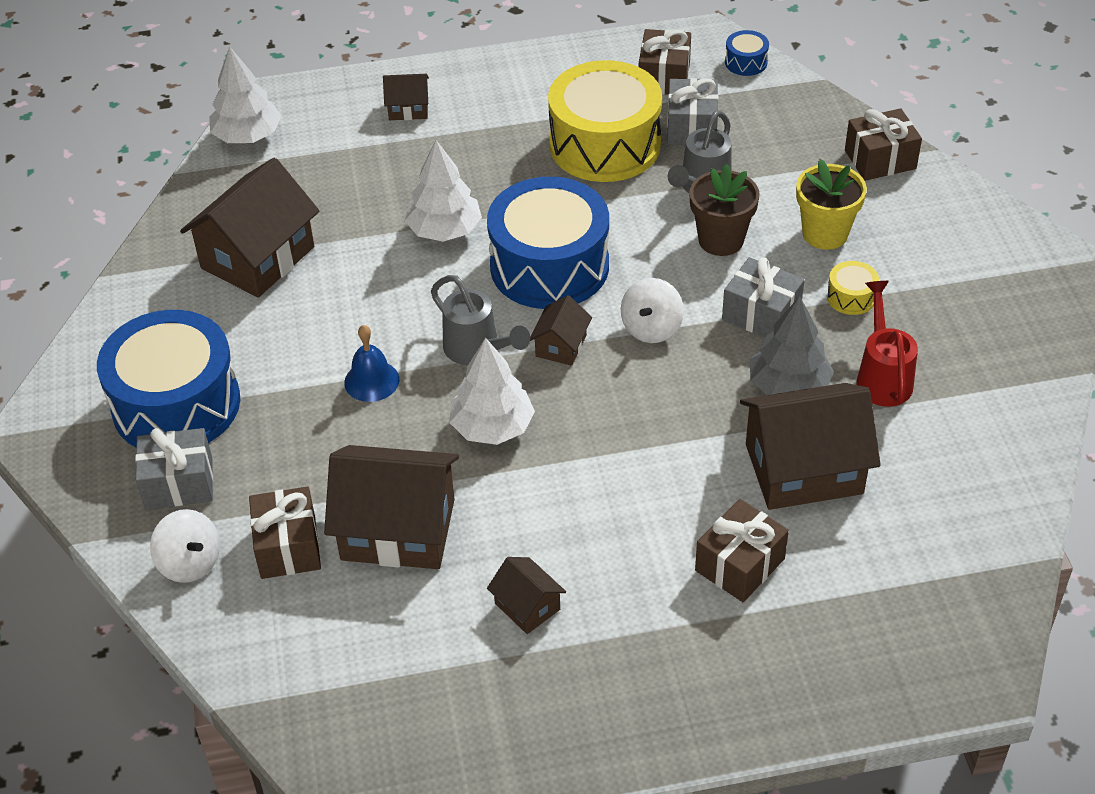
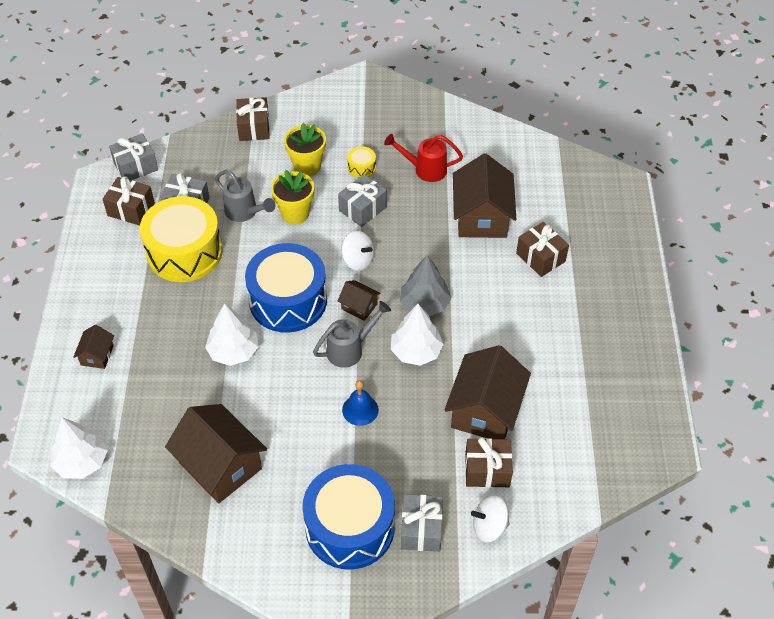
camera: 80 degrees left, 5 degrees up
white spinning top [150,509,220,583] -> white spinning top turned 150 degrees counterclockwise [471,495,510,542]
brown house [487,557,566,634] -> none
brown flower pot [689,164,760,256] -> yellow flower pot [271,170,314,224]
blue drum [725,30,769,76] -> grey gift [109,134,158,181]
grey tree [750,296,834,395] -> grey tree moved to [400,255,451,317]

